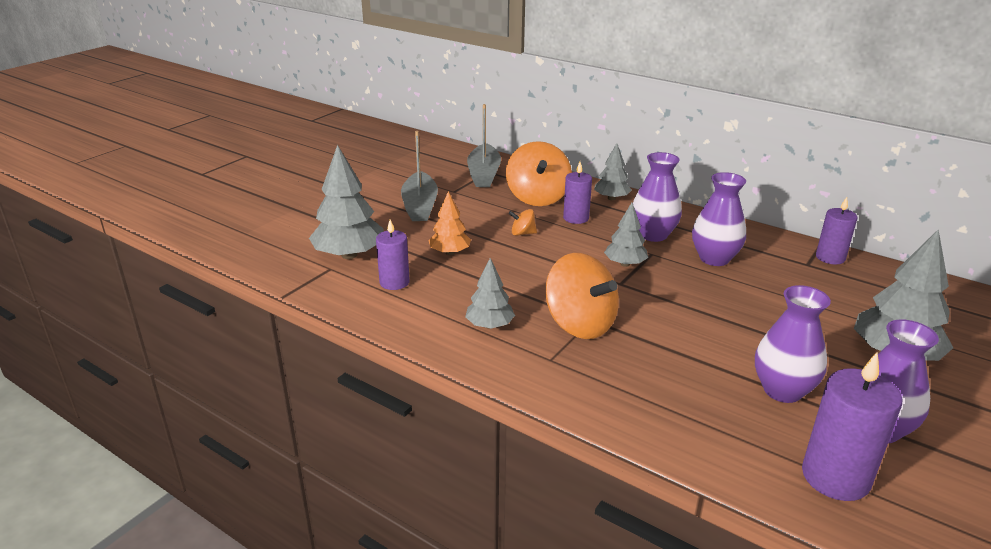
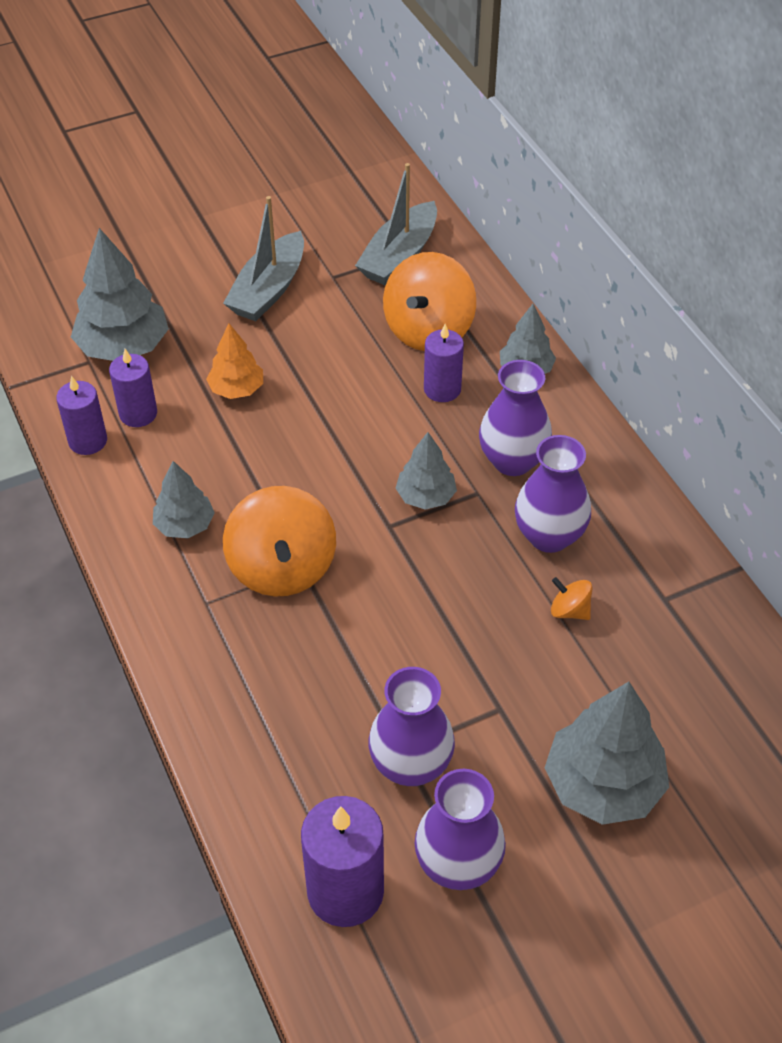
camera: 30 degrees right, 20 degrees up
orange spinning top [508,209,537,236] -> orange spinning top moved to [551,577,593,620]
purple candle [816,197,857,265] -> purple candle moved to [56,376,107,455]

